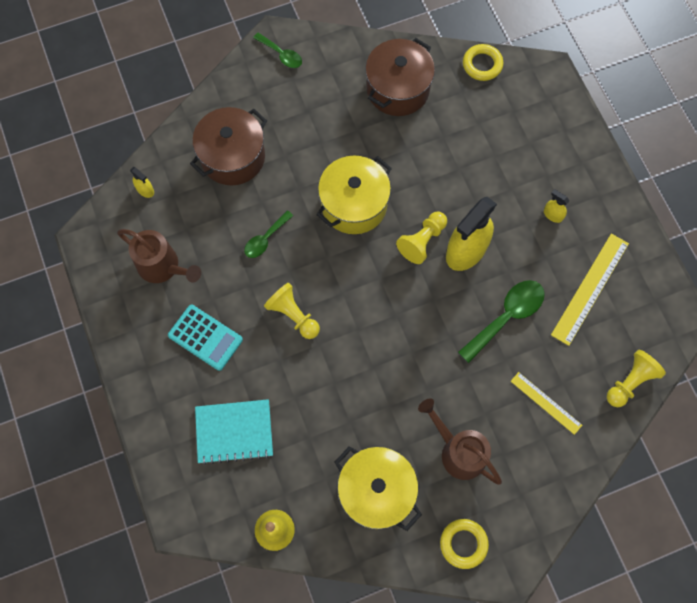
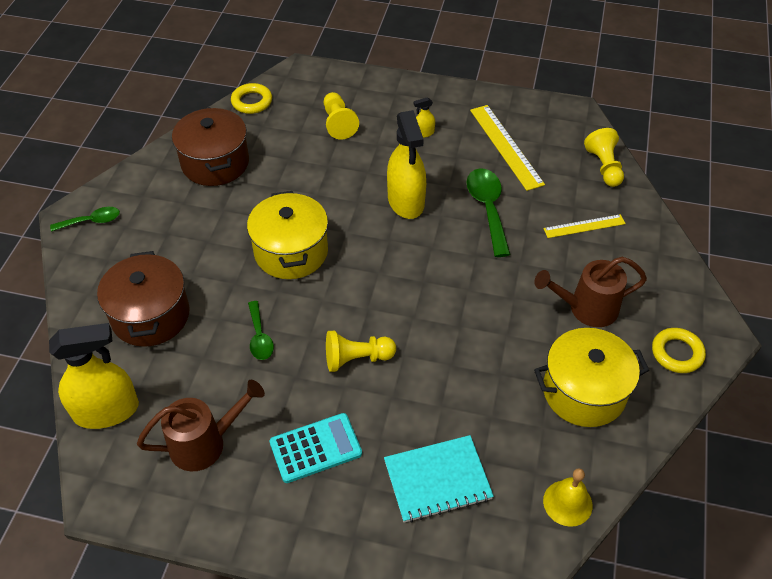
camera: 55 degrees left, 20 degrees down
yellow spray bottle [130,167,154,198] -> yellow spray bottle [49,323,139,429], size x2.37
turquoise notebook [195,399,273,465] -> turquoise notebook turned 45 degrees clockwise [384,435,494,523]
yellow pawn [396,212,447,264] -> yellow pawn moved to [324,92,359,140]

